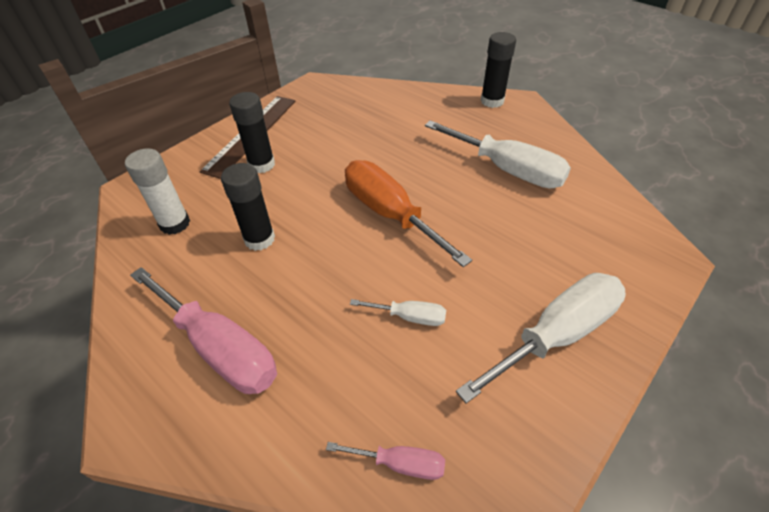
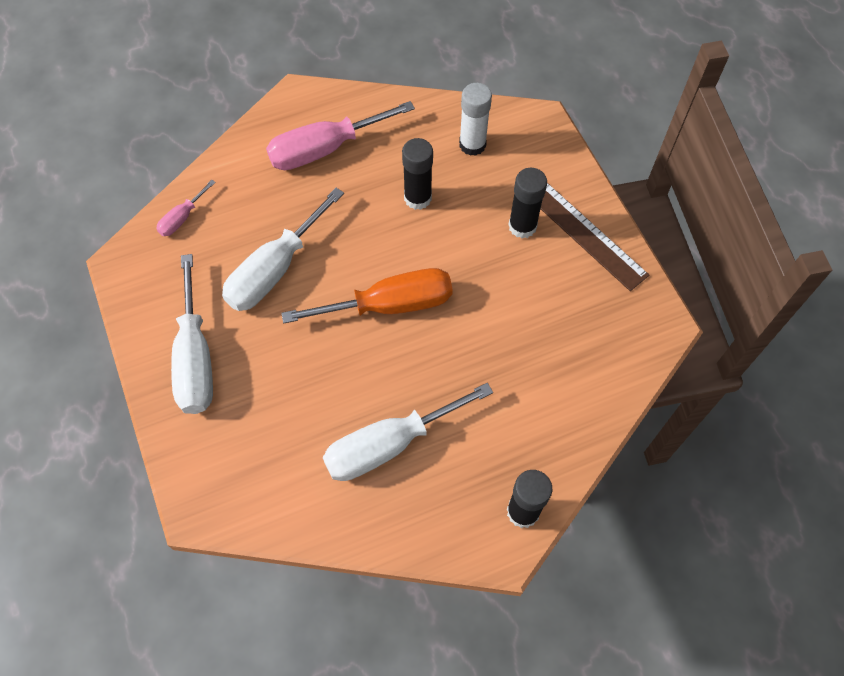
camera: 115 degrees right, 15 degrees up
white screwdriver [350,299,446,326] -> white screwdriver [222,188,344,311], size x2.07

